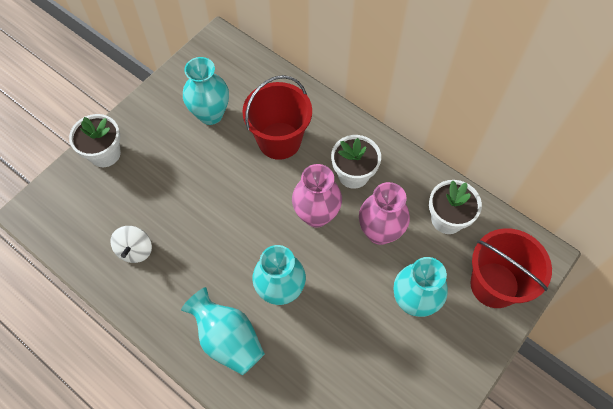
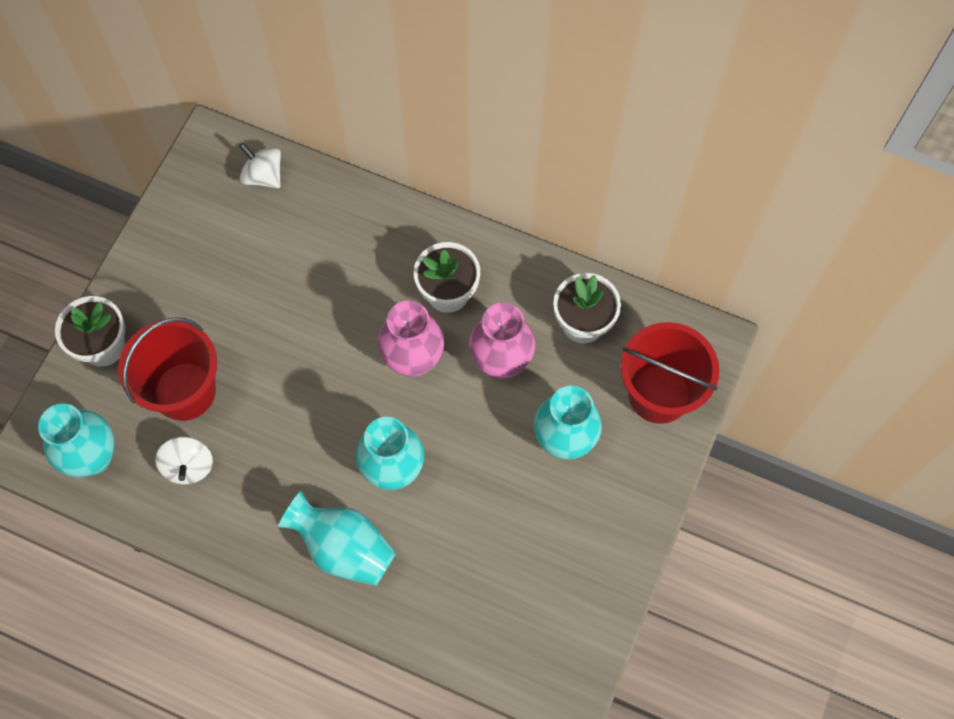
camera: 15 degrees left, 5 degrees up
turquoise vase [183,57,229,125] -> turquoise vase moved to [38,403,114,477]
red bucket [242,75,312,160] -> red bucket moved to [118,317,217,421]
none -> white spinning top [239,143,281,188]

